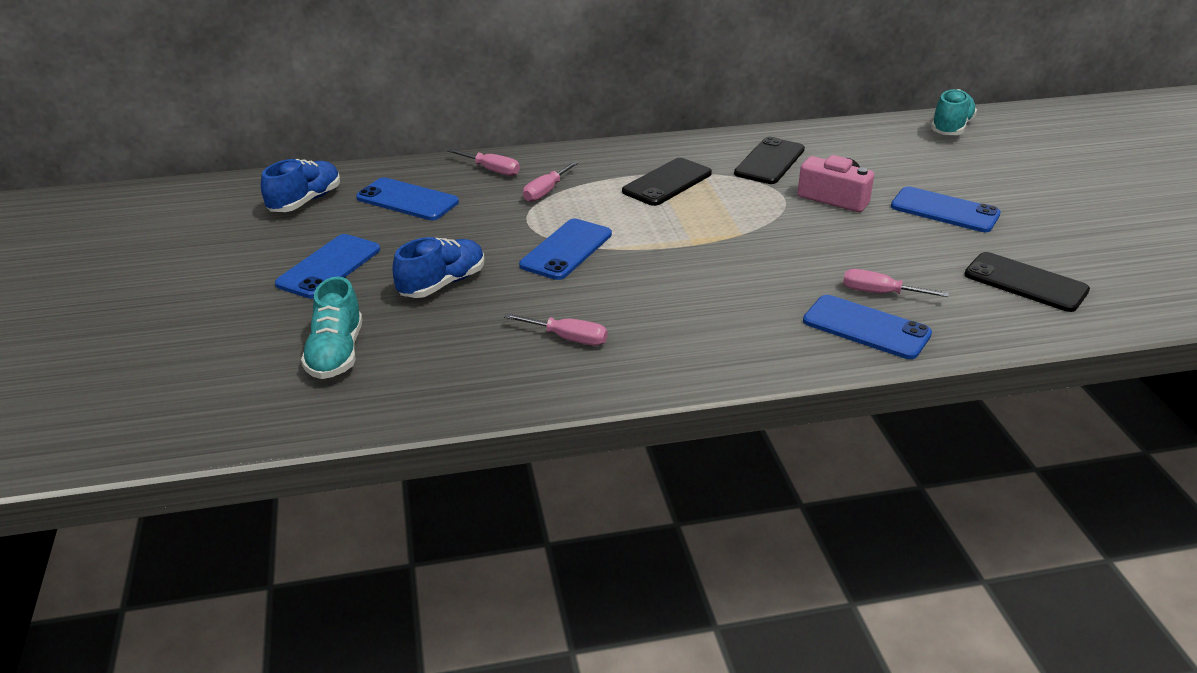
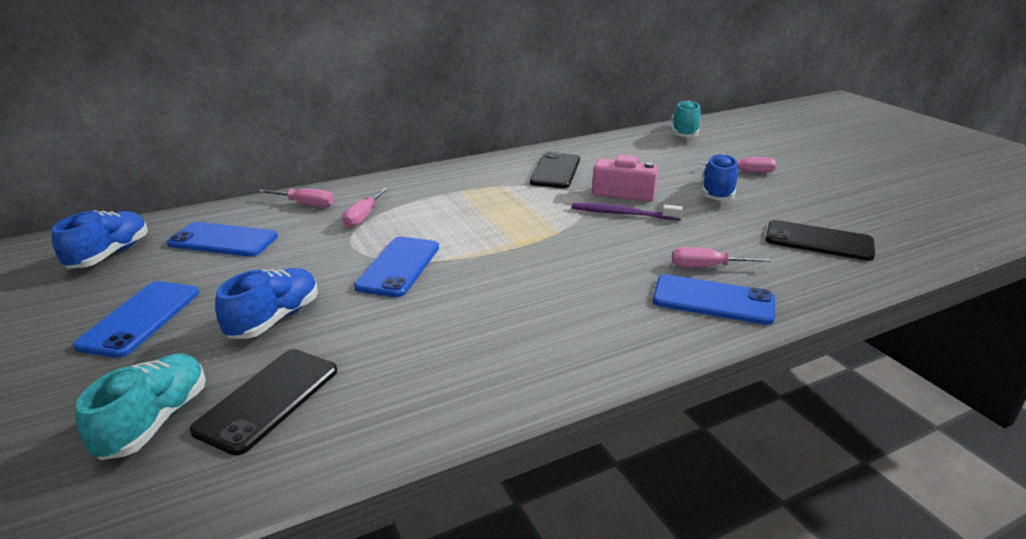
camera: 15 degrees left, 5 degrees down
turquoise shoe [301,276,362,379] -> turquoise shoe turned 150 degrees counterclockwise [76,353,206,460]
pink screwdriver [504,313,608,346] -> pink screwdriver moved to [700,157,776,173]
black phone [622,158,712,206] -> black phone moved to [190,349,337,455]
blue phone [891,186,1001,232] -> blue shoe [702,154,738,201]
none -> purple toothbrush [571,203,683,221]

